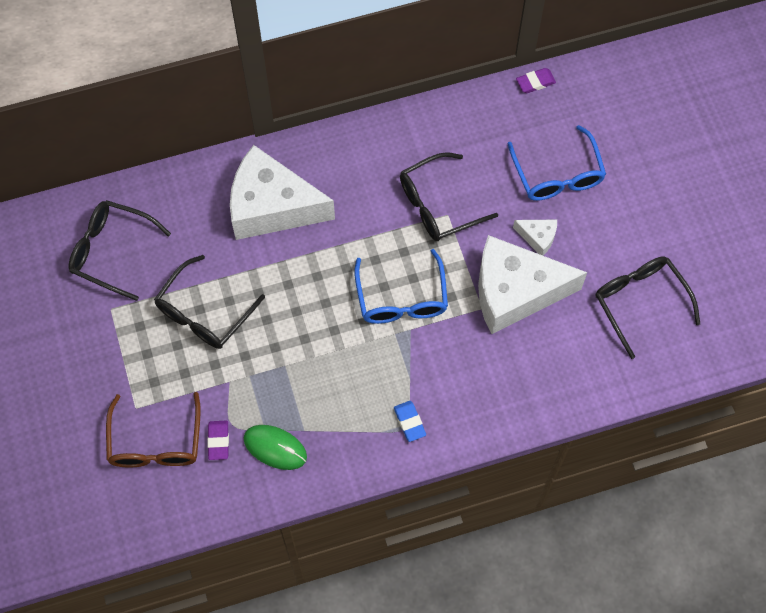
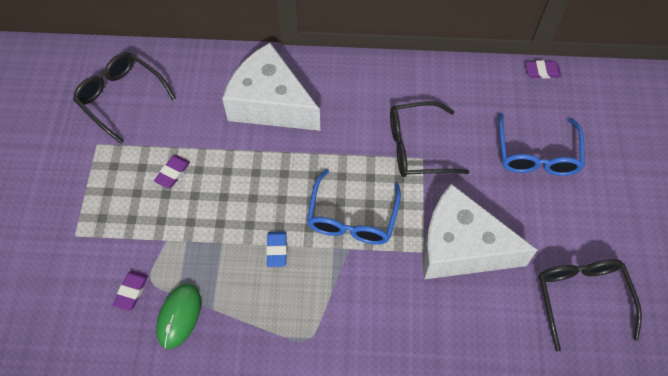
camera: 20 degrees right, 5 degrees down
brown glasses [106,392,201,467] -> none
black glasses [154,255,265,349] -> purple eraser [154,155,190,188]
green mouse [244,425,307,470] -> green mouse turned 60 degrees clockwise [156,284,201,349]
blue eraser [394,401,426,442] -> blue eraser moved to [266,231,287,267]
white cheese [513,220,557,255] -> none

